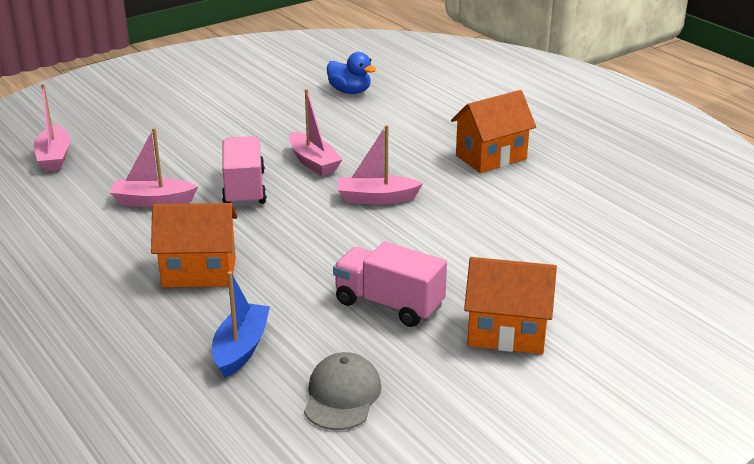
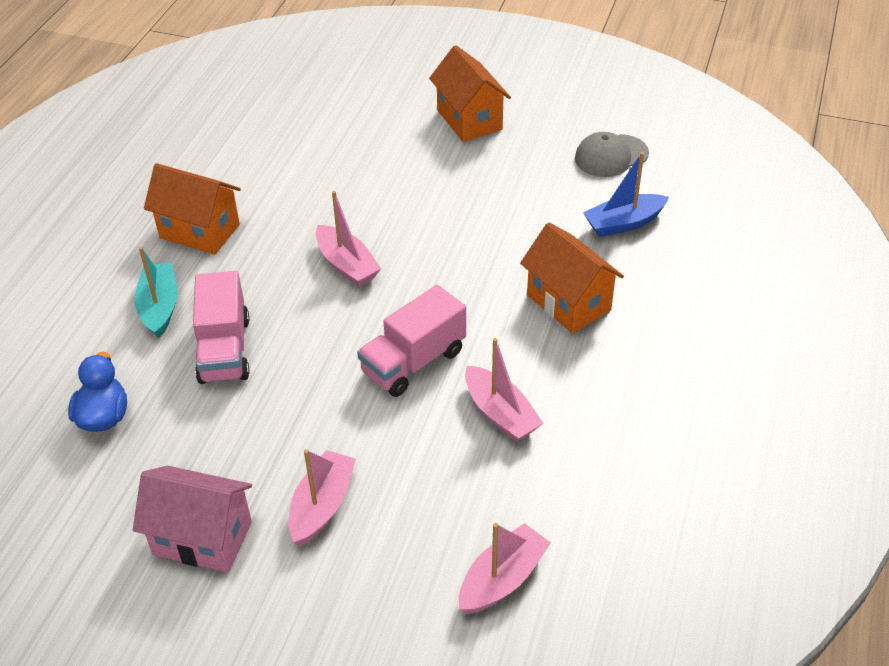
camera: 125 degrees left, 15 degrees up
pink boat [289,89,343,176] -> pink boat moved to [288,449,356,546]
pink truck [333,242,447,327] -> pink truck moved to [193,271,249,384]
none -> pink house [133,466,252,573]
none -> turquoise boat [134,247,178,339]

